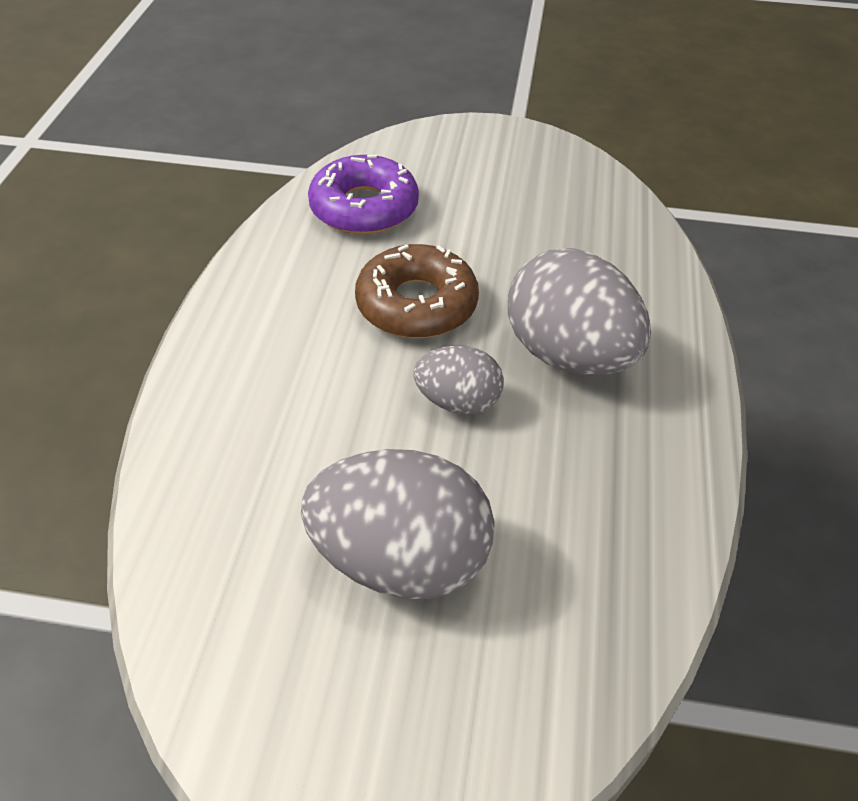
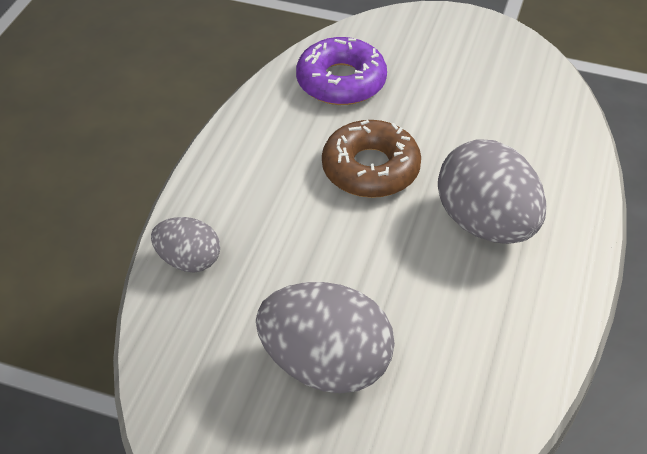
camera: 10 degrees right, 0 degrees up
grey egg [413,346,504,414] -> grey egg moved to [151,217,220,273]

